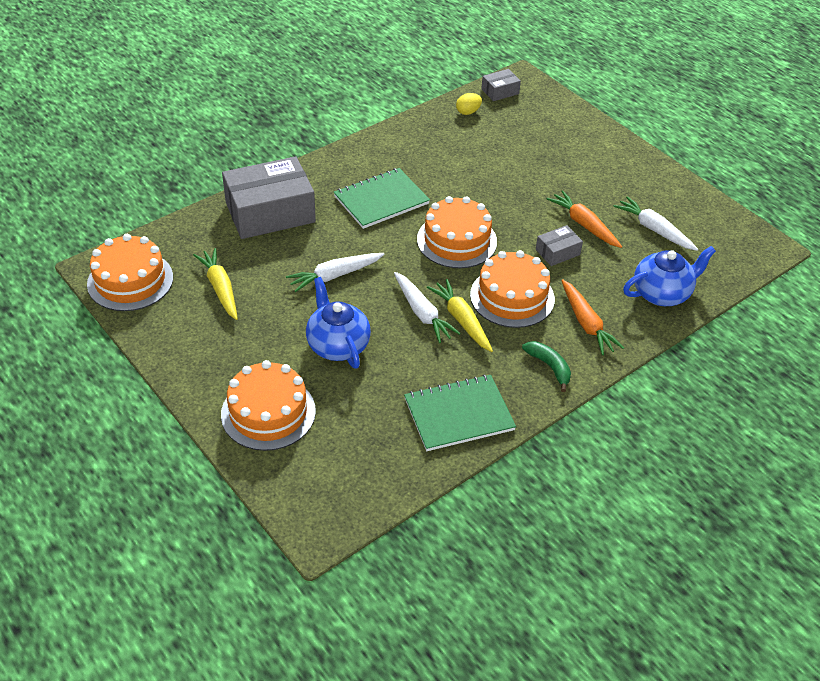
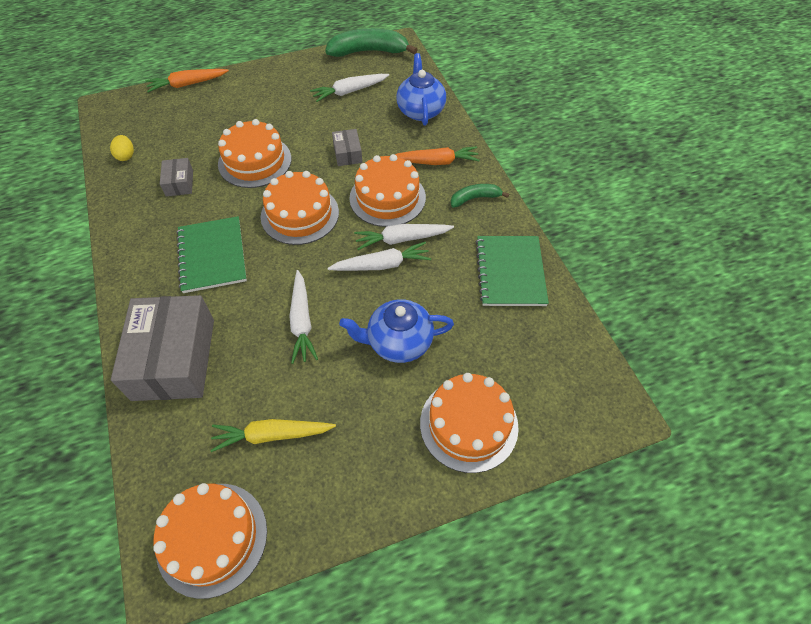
camera: 70 degrees left, 10 degrees up
yellow carrot [427,279,493,352] -> white carrot [354,224,454,250]
grey box [481,69,521,101] -> grey box moved to [160,158,193,197]
orange carrot [547,190,622,248] -> orange carrot moved to [146,69,229,92]
none -> orange cake [218,119,291,188]
none -> green banana [325,28,418,57]

